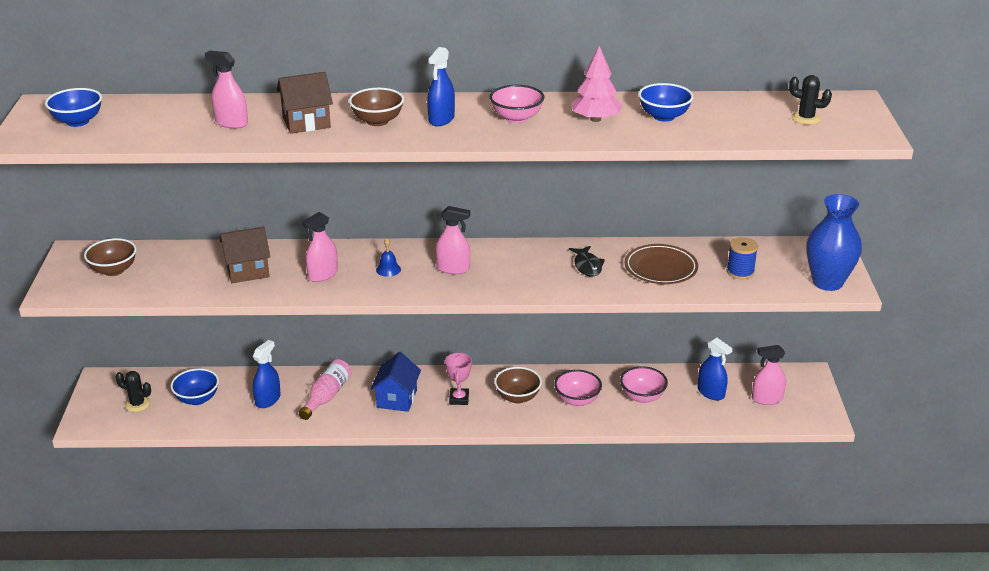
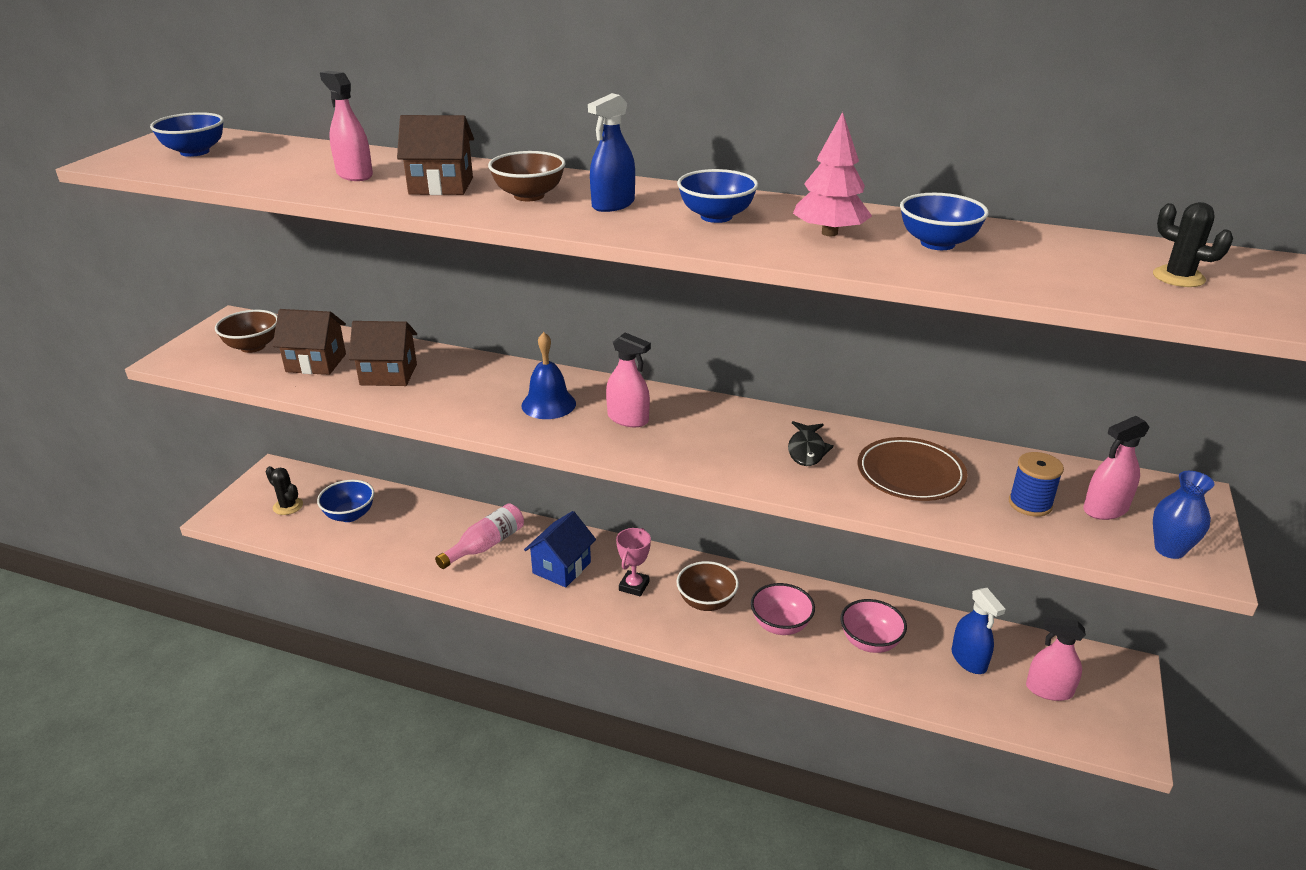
camera: 20 degrees right, 0 degrees up
blue spray bottle [253,340,281,408] -> none
pink spray bottle [302,212,338,282] -> pink spray bottle moved to [1083,416,1150,520]
blue bell [376,238,401,277] -> blue bell [522,332,576,419], size x1.67
pink bowl [490,85,544,123] -> blue bowl [677,169,758,223]
blue vase [806,194,862,291] -> blue vase [1153,471,1214,559], size x0.59
none -> brown house [273,309,346,375]

